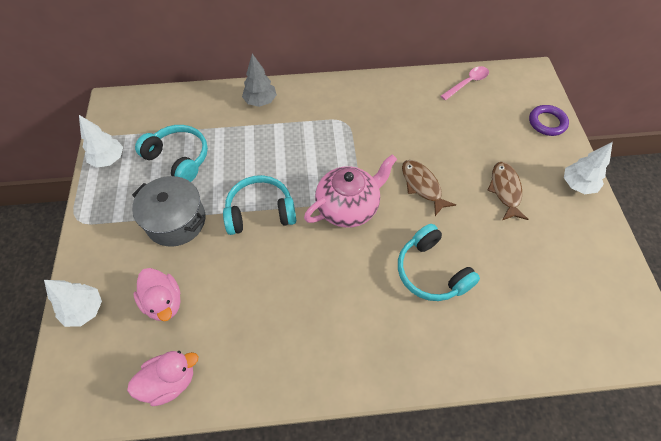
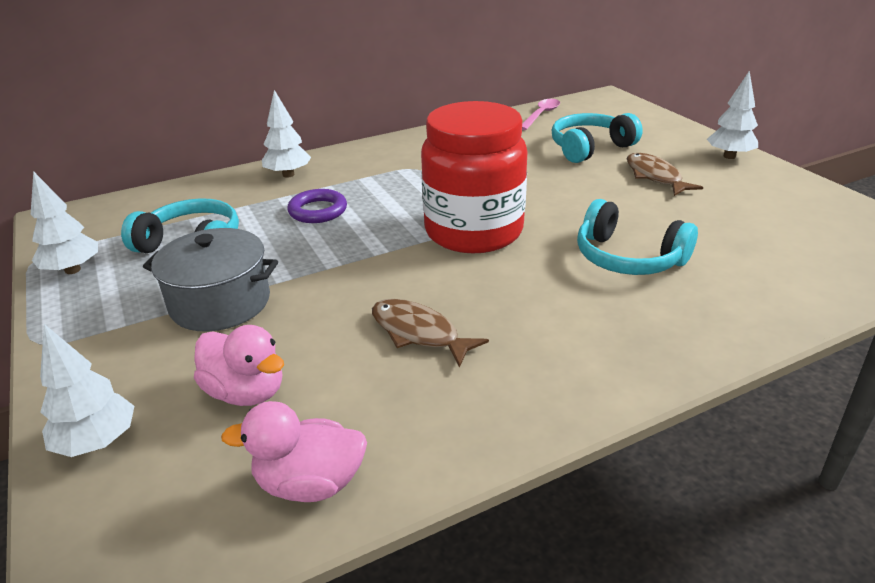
camera: 20 degrees left, 25 degrees down
pink duck [127,351,198,406] -> pink duck turned 135 degrees counterclockwise [221,401,367,502]
turquoise headphones [223,175,296,235] -> turquoise headphones moved to [552,113,643,163]
grey tree [242,54,277,107] -> white tree [262,90,311,178]
pink teapot [304,154,397,228] -> red jar [421,101,527,253]
brown fish [402,160,456,216] -> brown fish moved to [372,299,489,367]
purple ring [529,105,569,136] -> purple ring moved to [287,189,347,223]

